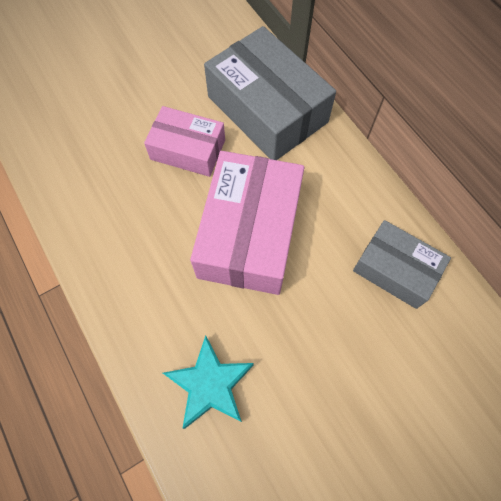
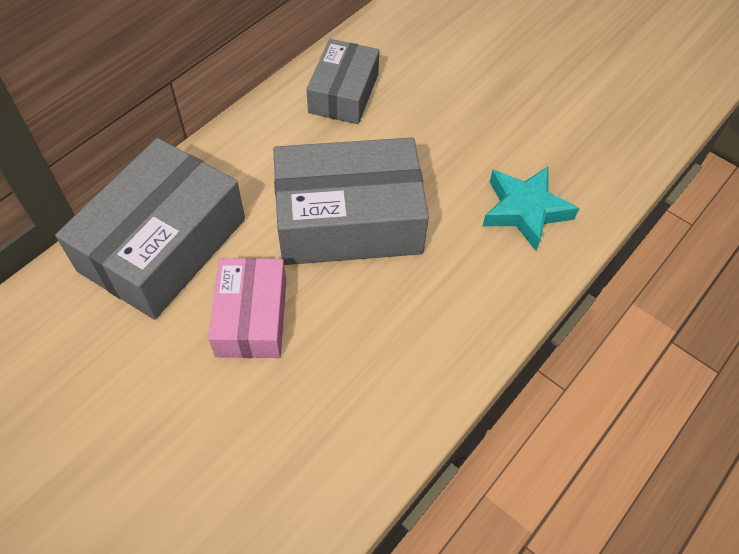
camera: 110 degrees left, 10 degrees down
pink box [190,151,304,295] -> grey box [273,137,429,265]

